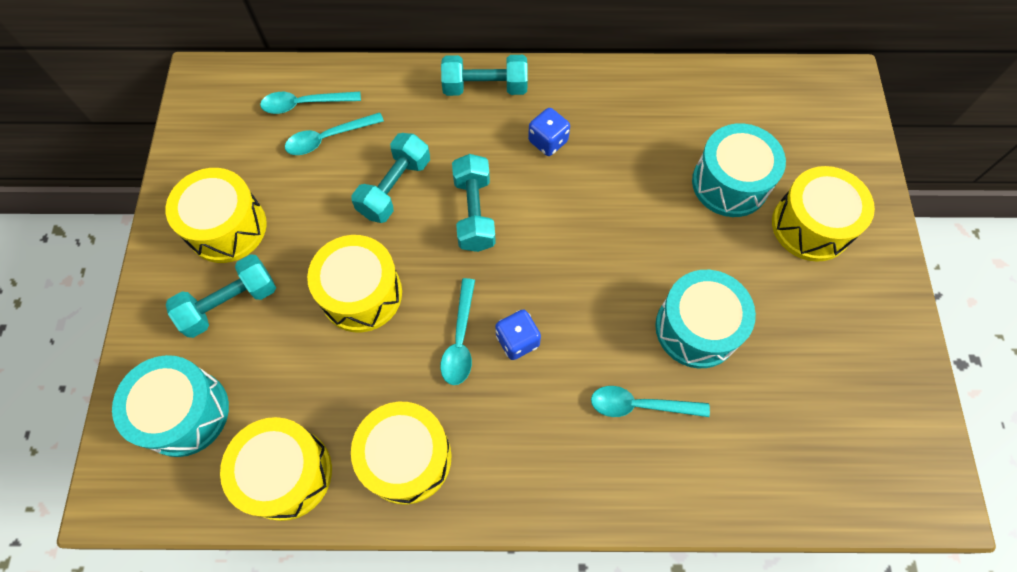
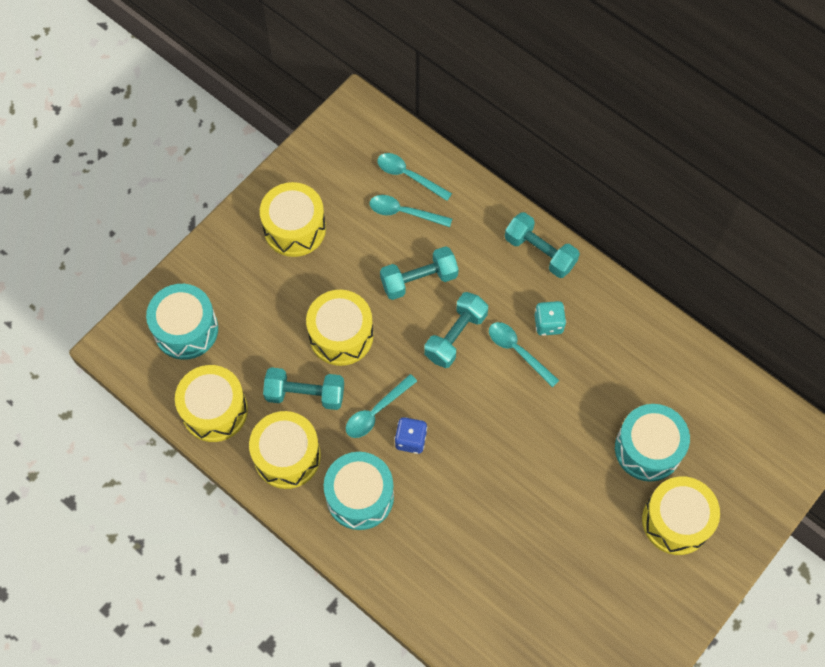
camera: 40 degrees right, 0 degrees up
turquoise dumbbell [166,254,276,338] -> turquoise dumbbell moved to [263,367,344,410]
blue dice [528,108,570,156] -> turquoise dice [535,301,566,336]
turquoise spoon [591,386,710,417] -> turquoise spoon moved to [489,322,560,388]
turquoise drum [655,270,756,368] -> turquoise drum moved to [324,452,394,530]

